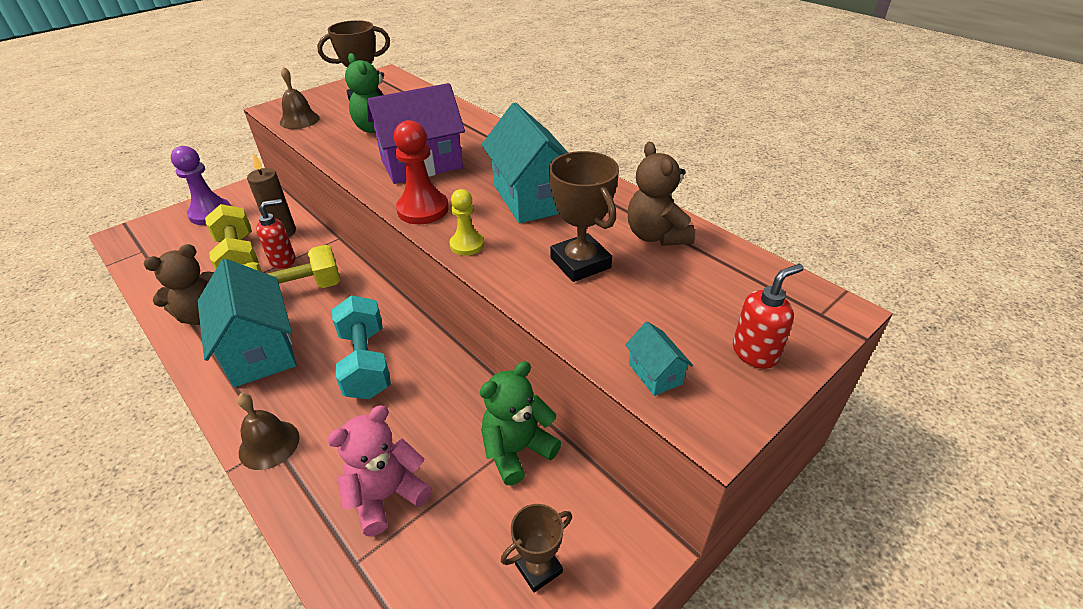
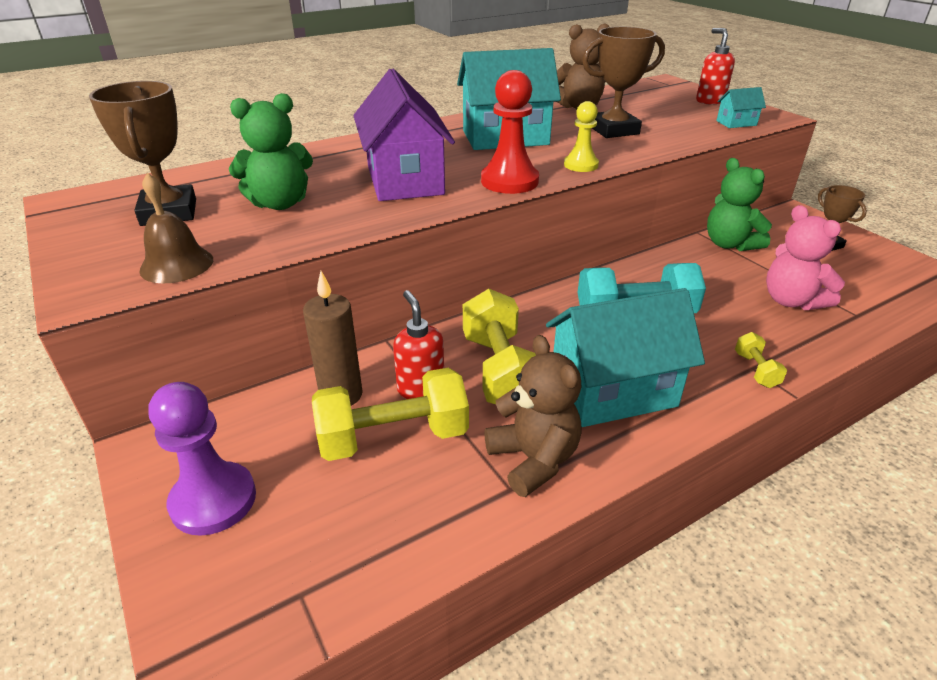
camera: 80 degrees left, 5 degrees down
brown bell [237,393,299,470] -> yellow dumbbell [735,332,787,388]

